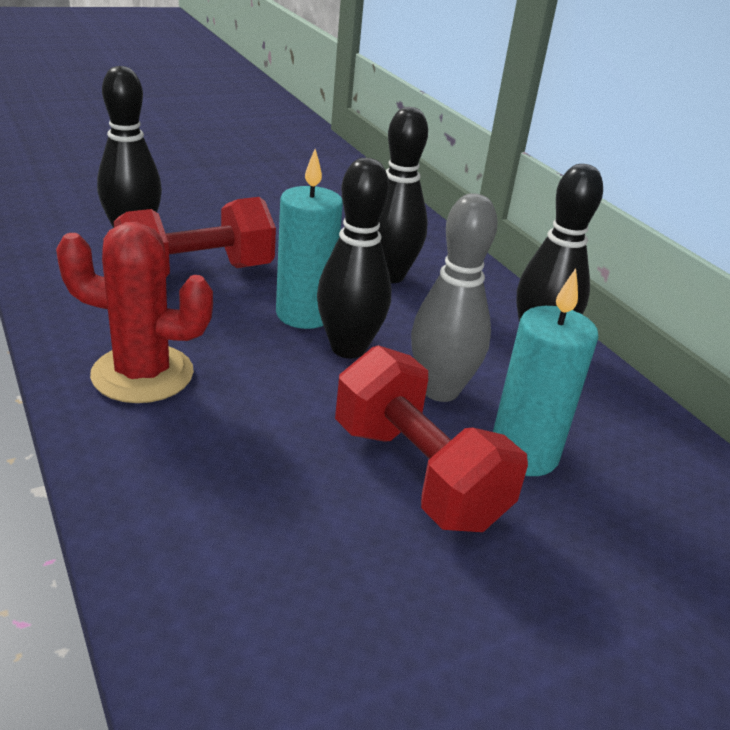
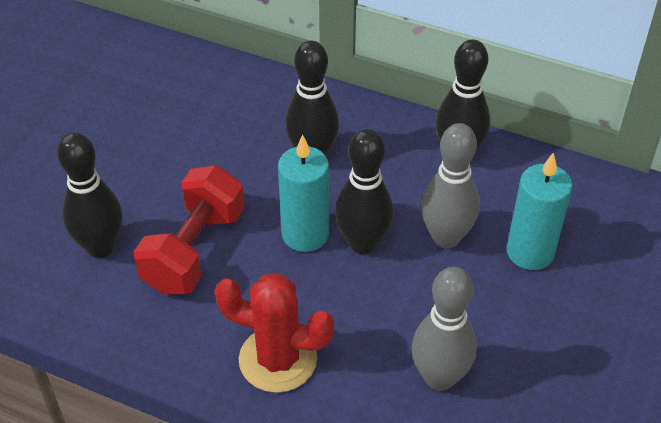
camera: 35 degrees left, 15 degrees up
red cactus [56,222,213,403] -> red cactus turned 45 degrees clockwise [215,273,334,393]
red dumbbell [335,345,528,532] -> none
none -> grey bowling pin [412,267,477,391]

